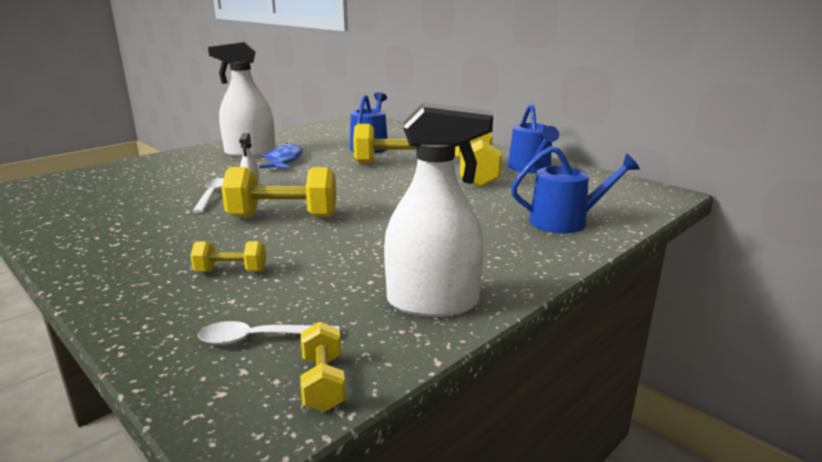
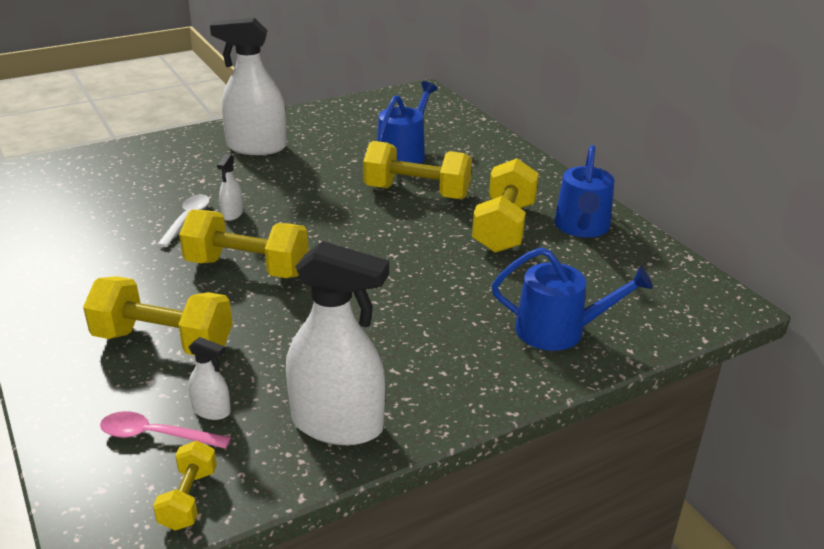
camera: 15 degrees right, 10 degrees up
yellow dumbbell [191,241,266,272] -> yellow dumbbell [83,276,233,355], size x1.92
white spoon [198,321,339,345] -> pink spoon [100,411,231,449]
blue fish [259,143,303,169] -> none
none -> white spray bottle [188,337,231,420]

